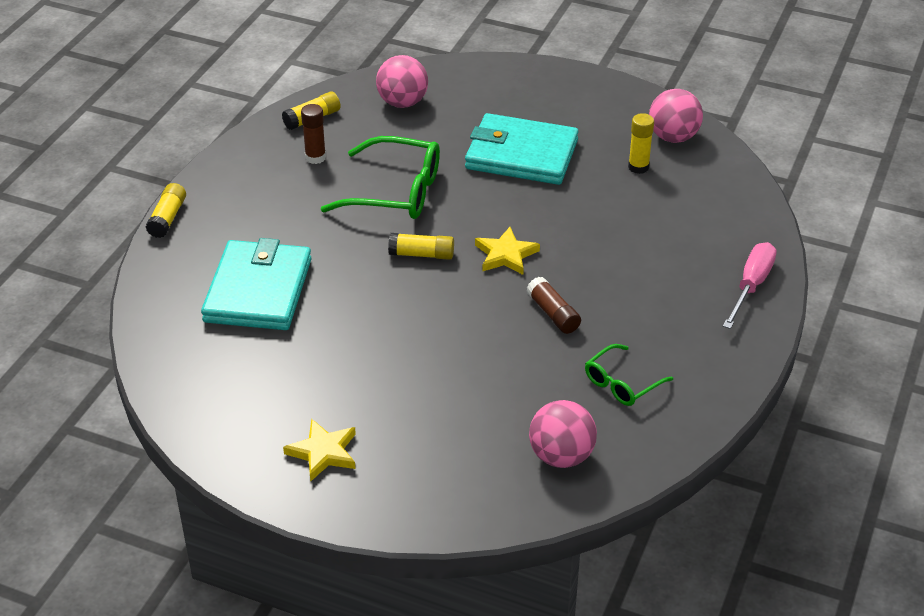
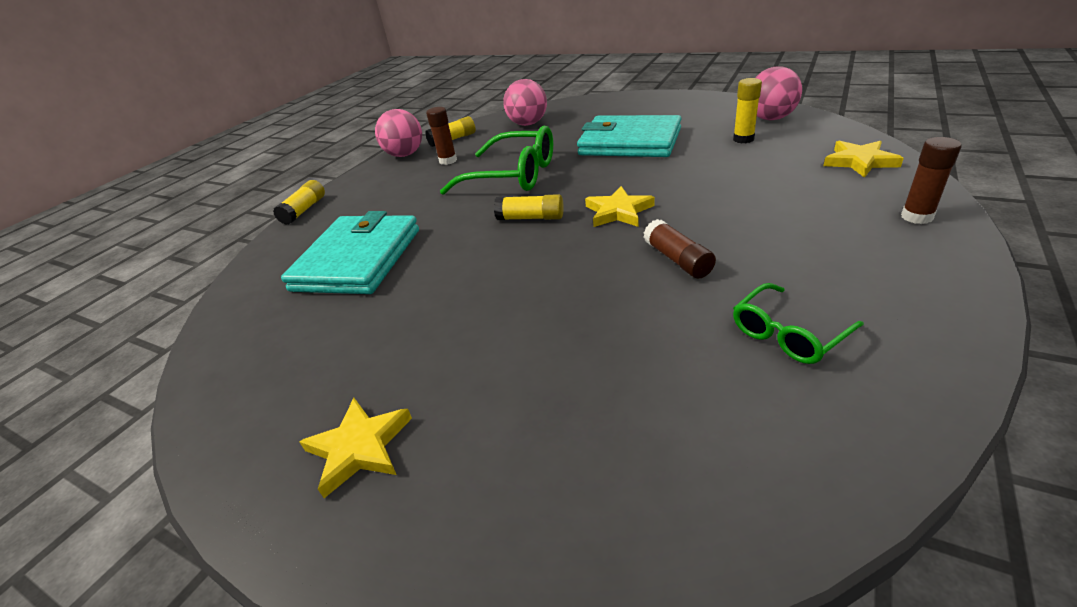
camera: 10 degrees right, 5 degrees down
pink ball [529,400,597,468] -> pink ball moved to [375,109,422,157]
pink screwdriver [723,242,776,329] -> brown glue stick [901,137,962,224]
none -> yellow star [823,141,904,178]

